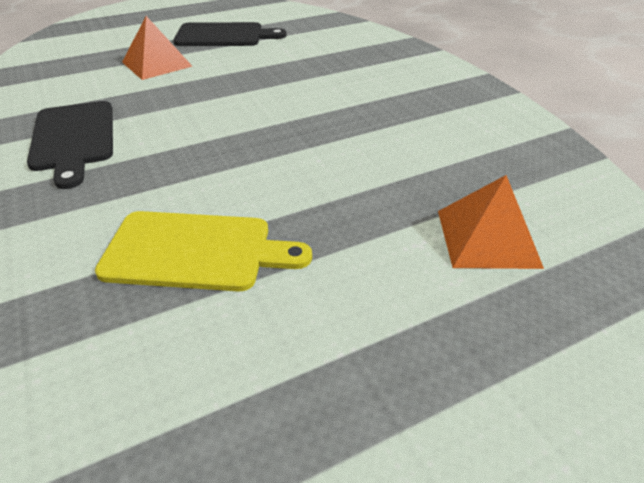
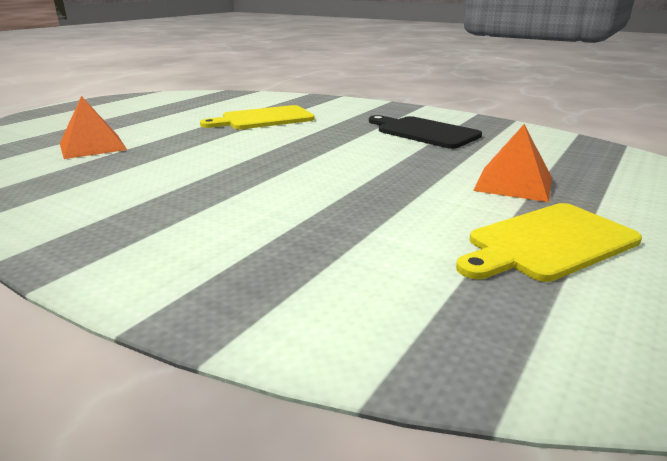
camera: 150 degrees right, 15 degrees down
black cutting board [173,22,287,46] -> yellow cutting board [456,203,642,282]

